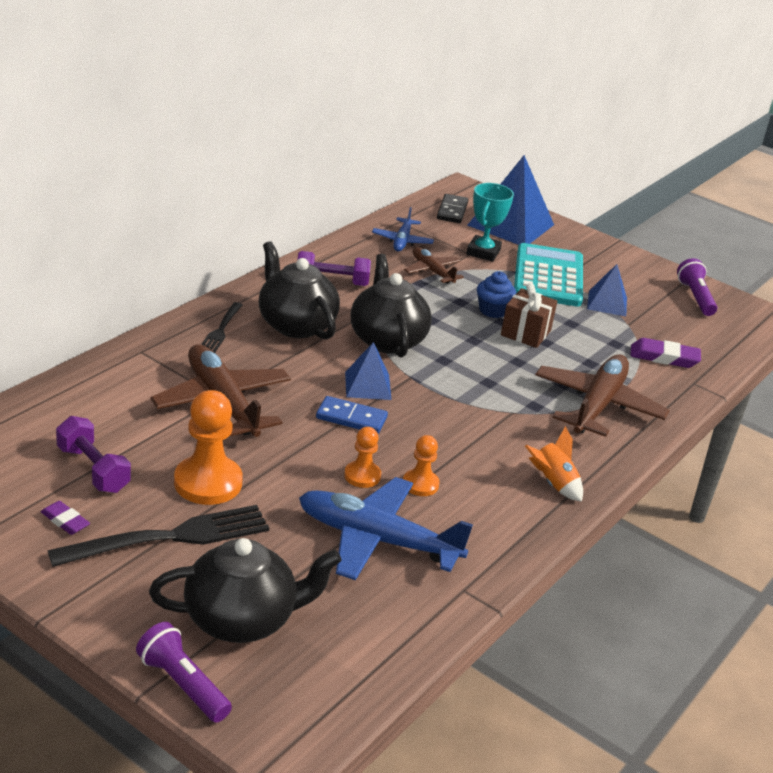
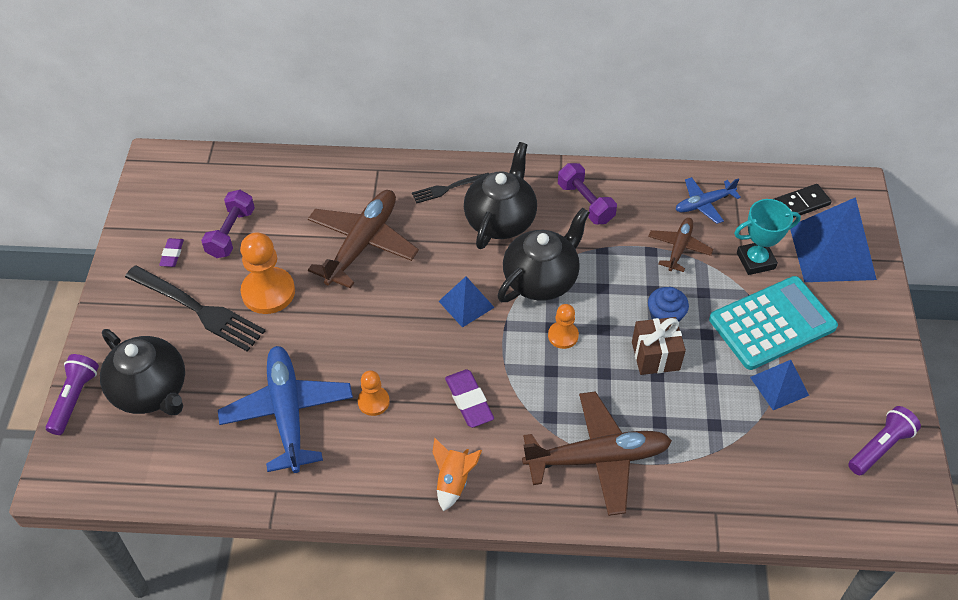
camera: 60 degrees right, 20 degrees up
blue domino [316,396,388,434] -> none
orange pawn [344,427,381,488] -> orange pawn moved to [548,304,579,349]
purple eraser [631,338,701,368] -> purple eraser moved to [445,369,494,428]

